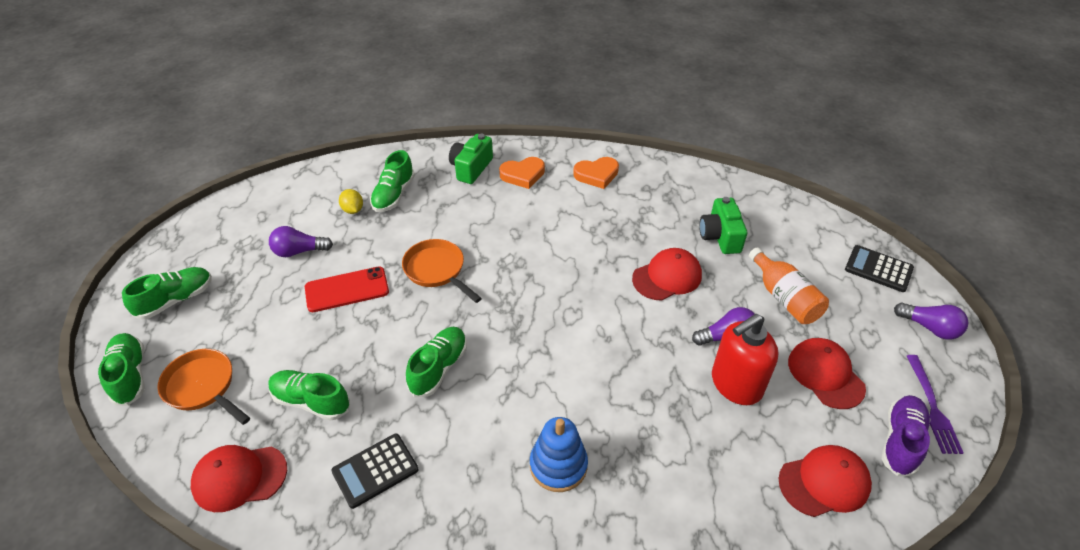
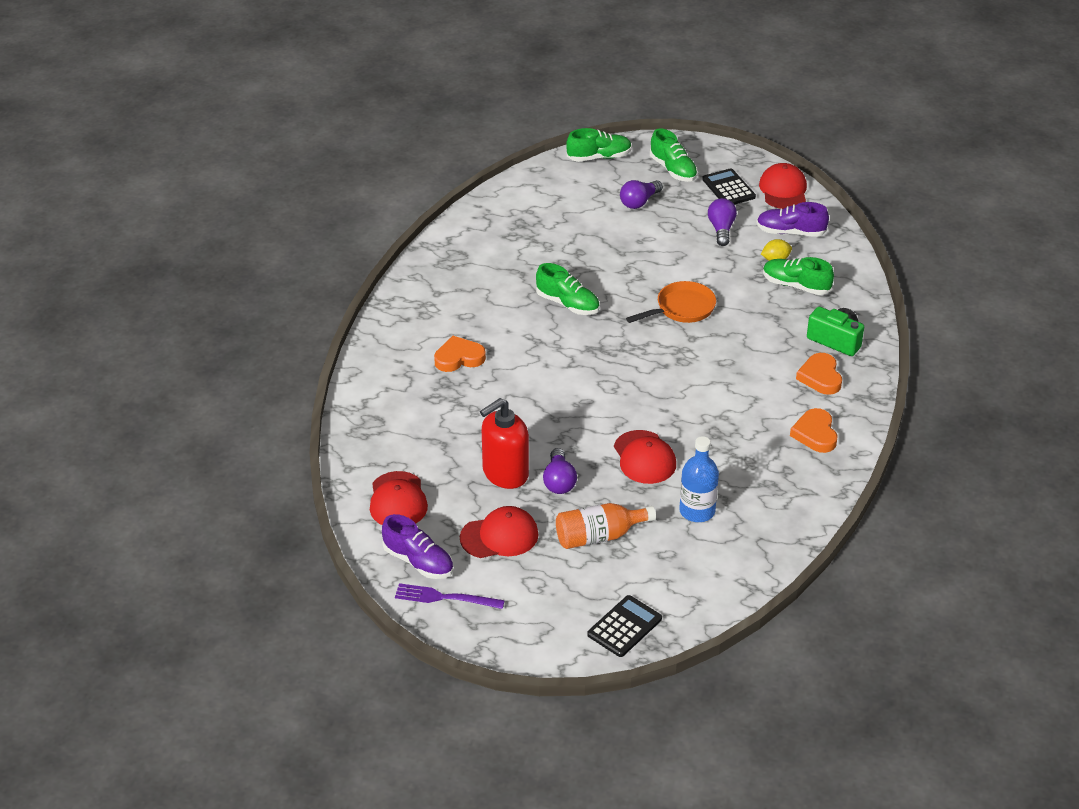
camera: 100 degrees right, 5 degrees down
orange pan [157,349,250,425] -> none
red cap [191,445,287,512] -> red cap moved to [759,163,807,209]
green shoe [268,370,350,421] -> none
red phone [305,266,389,312] -> none
black calculator [331,434,419,509] -> black calculator moved to [702,168,756,205]
blue stacking toy [530,417,588,492] -> orange heart [434,336,486,372]
green camera [699,197,747,254] -> blue bottle [679,436,719,522]
red soap dispenser [712,314,779,405] -> red soap dispenser turned 105 degrees counterclockwise [480,398,529,489]
purple light bulb [894,302,968,340] -> purple light bulb moved to [620,180,663,209]
none -> purple shoe [756,202,829,237]

